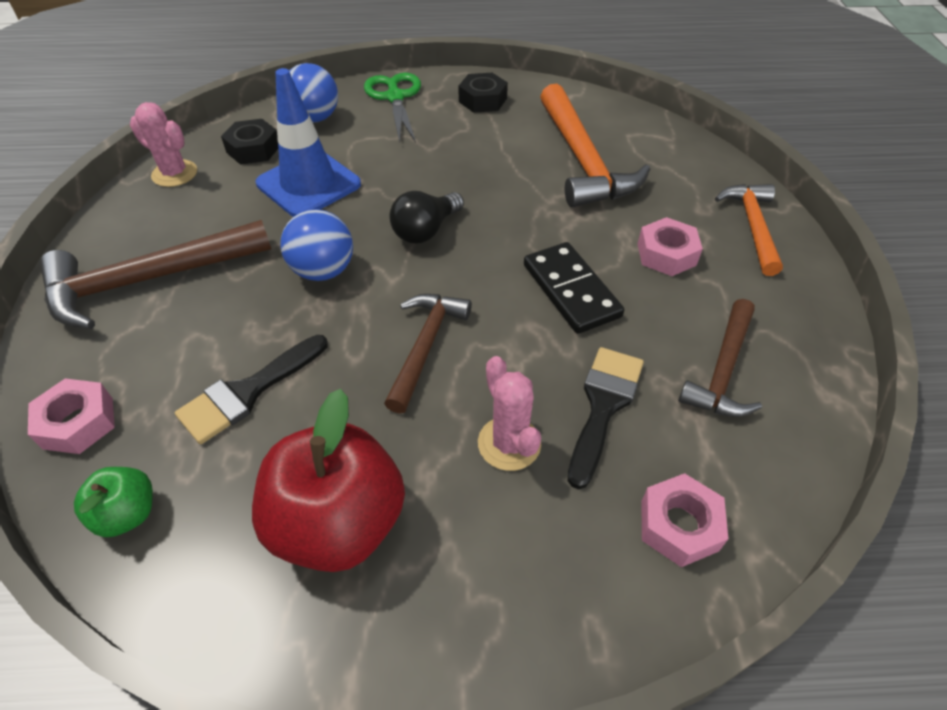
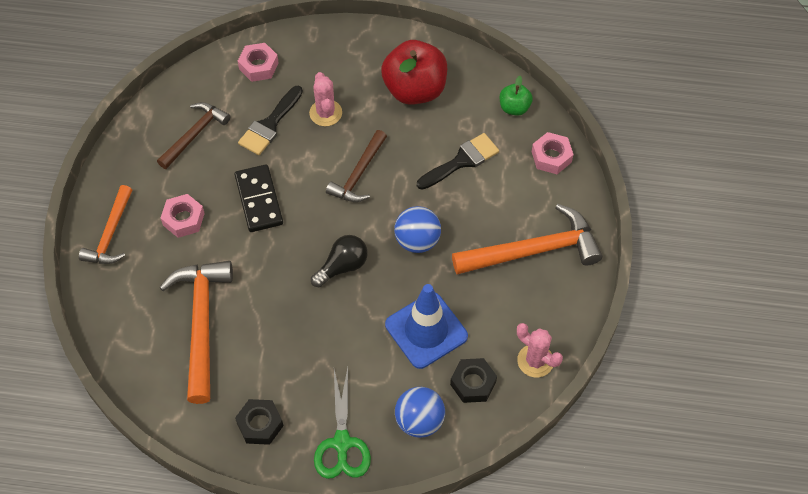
camera: 170 degrees left, 10 degrees up
brown hammer [40,220,271,329] -> orange hammer [452,204,602,274]

